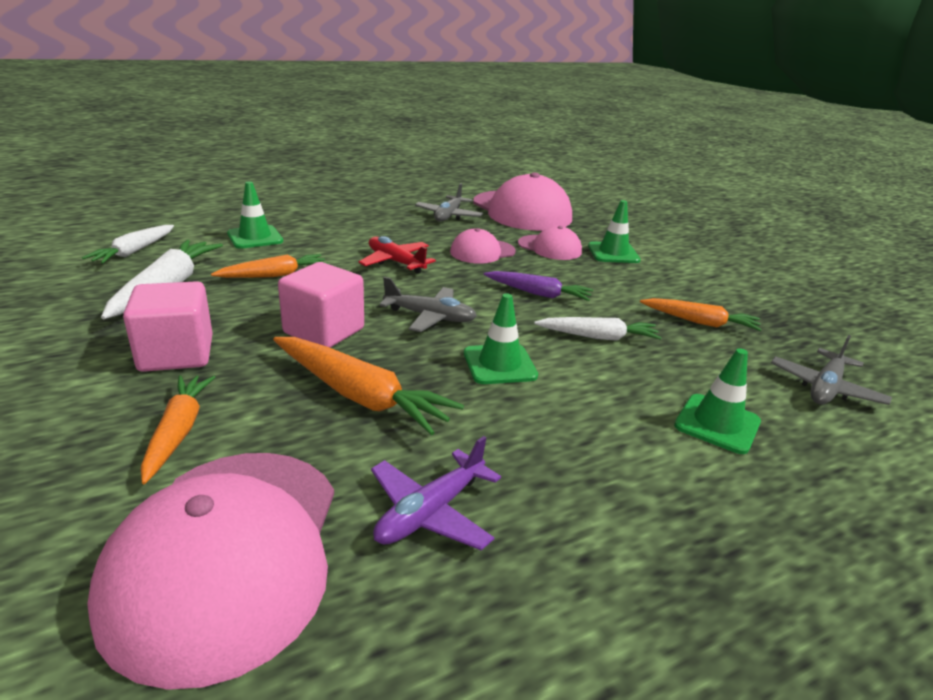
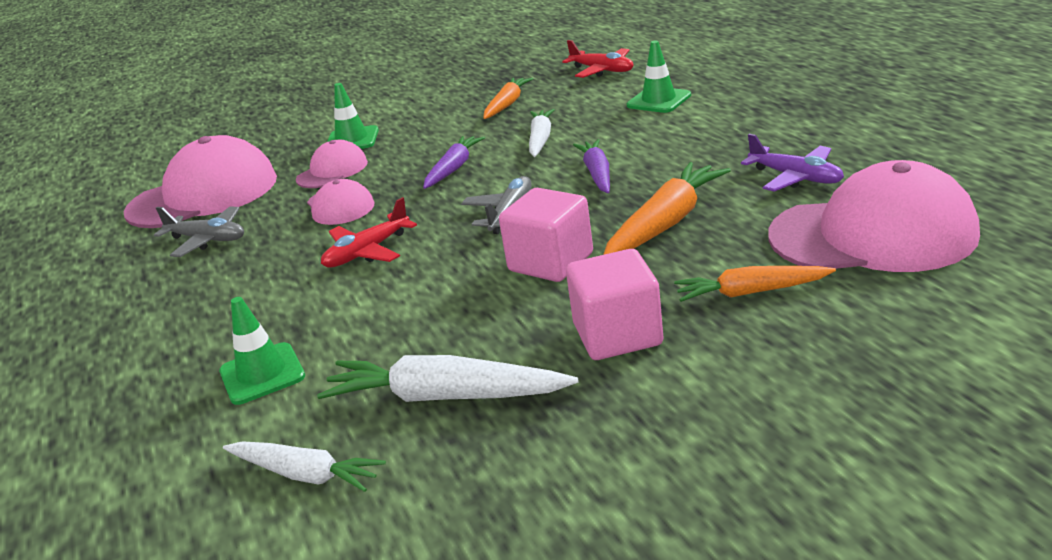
camera: 80 degrees left, 0 degrees up
orange carrot [211,254,328,278] -> none
green traffic cone [464,293,538,384] -> purple carrot [573,139,610,193]
grey plane [771,335,892,405] -> red plane [562,40,633,78]

